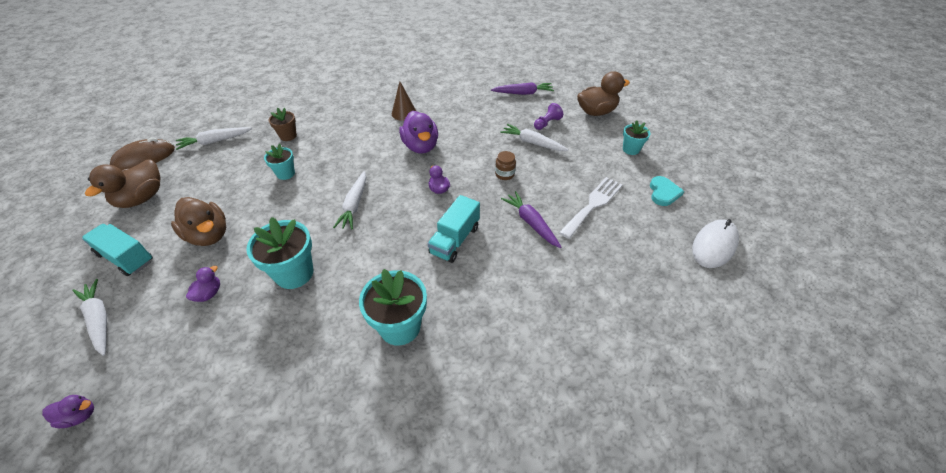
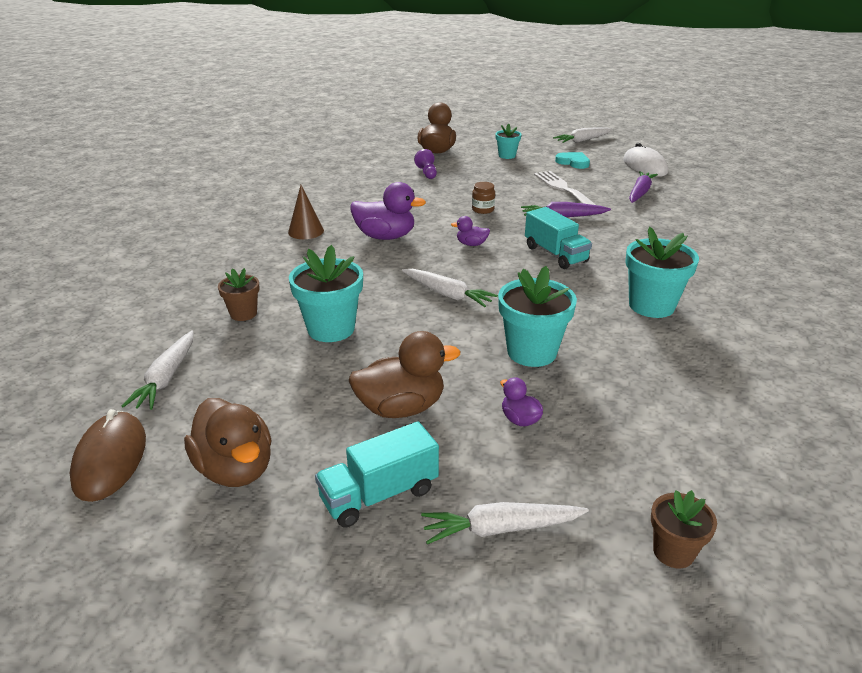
camera: 60 degrees left, 15 degrees down
purple duck [42,395,94,428] -> brown flower pot [651,490,717,568]
turquoise flower pot [264,144,295,180] -> turquoise flower pot [289,245,363,342], size x1.73
purple carrot [491,82,554,95] -> purple carrot moved to [629,171,658,203]
white carrot [500,124,569,151] -> white carrot moved to [553,127,613,143]

